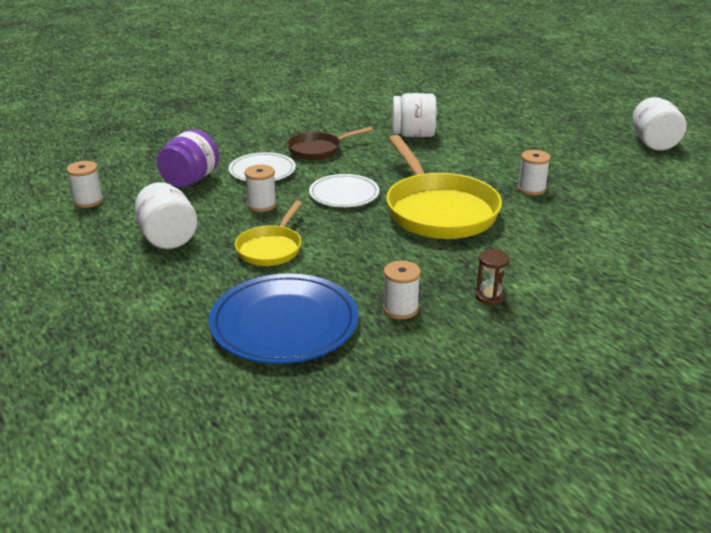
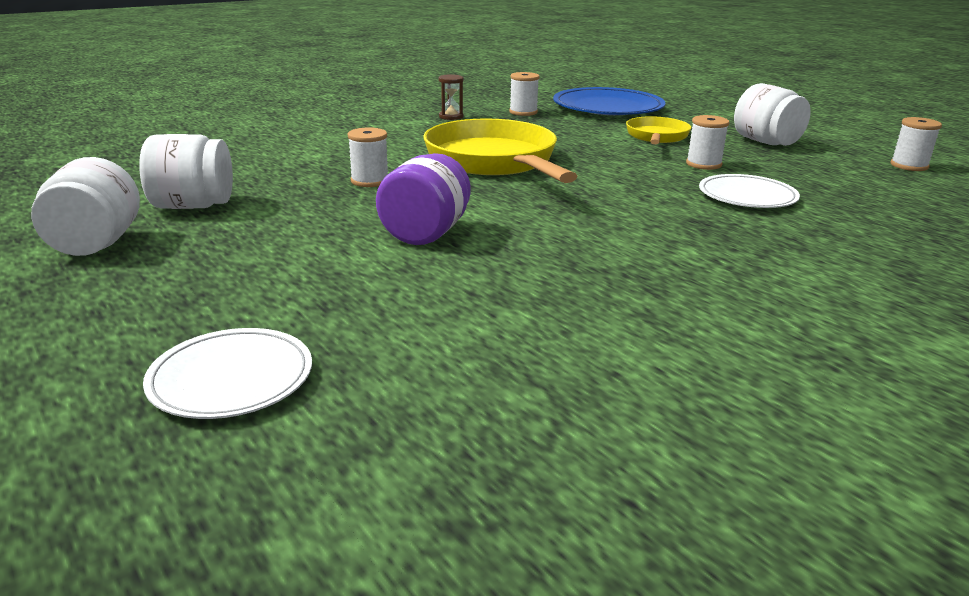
camera: 175 degrees right, 5 degrees down
purple jar [157,129,219,187] -> purple jar moved to [376,153,471,245]
brown pan [287,127,373,160] -> none
white plate [309,174,379,207] -> white plate moved to [143,328,312,419]
white jar [392,93,437,137] -> white jar moved to [139,134,233,209]

